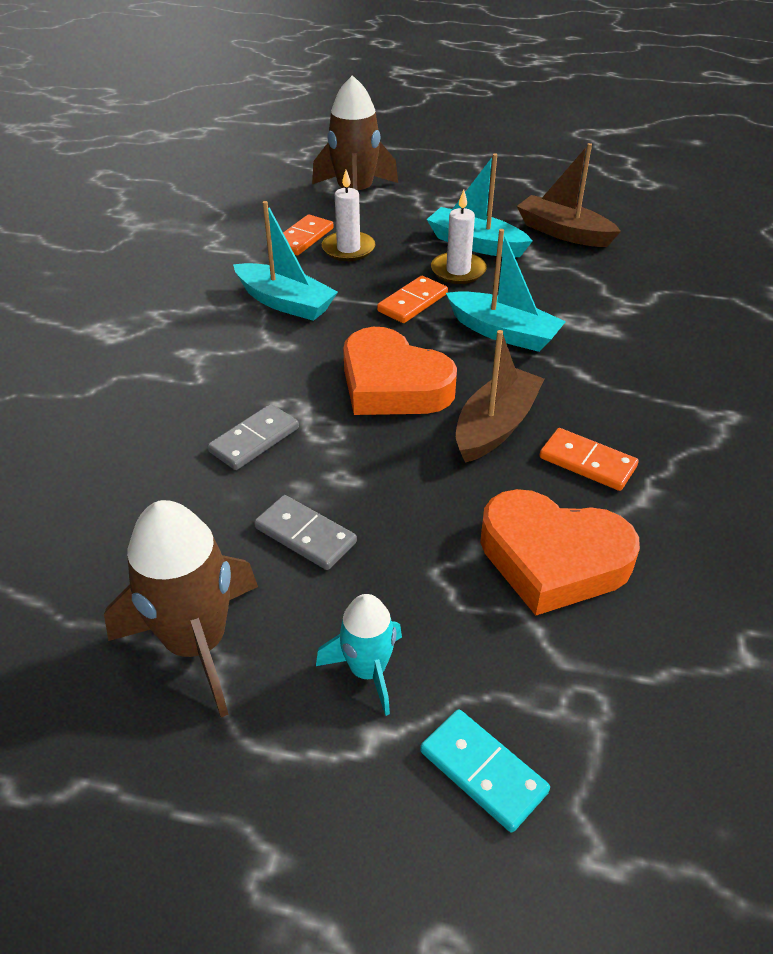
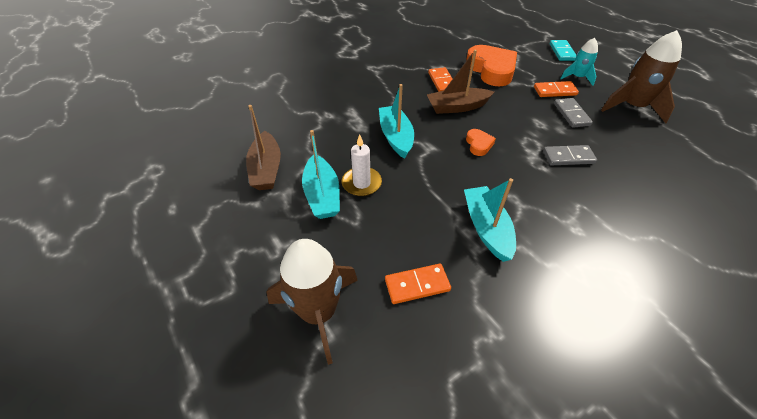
camera: 135 degrees left, 5 degrees up
white candle [322,170,376,261] -> none
orange heart [343,327,457,415] -> orange heart [466,129,496,156], size x0.47
orange domino [377,276,448,323] -> orange domino moved to [534,81,579,97]

